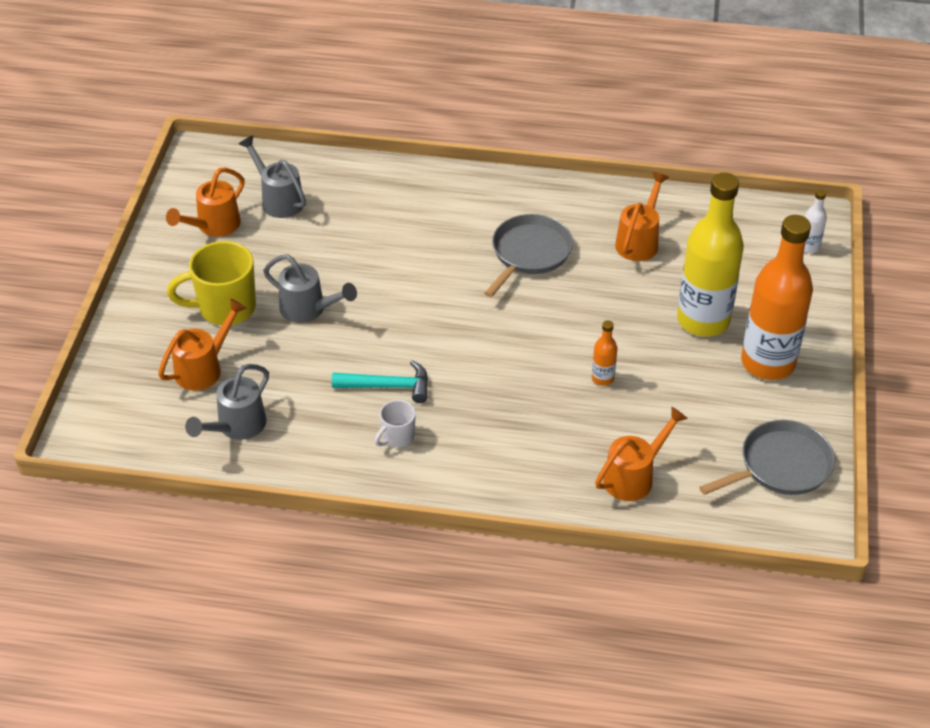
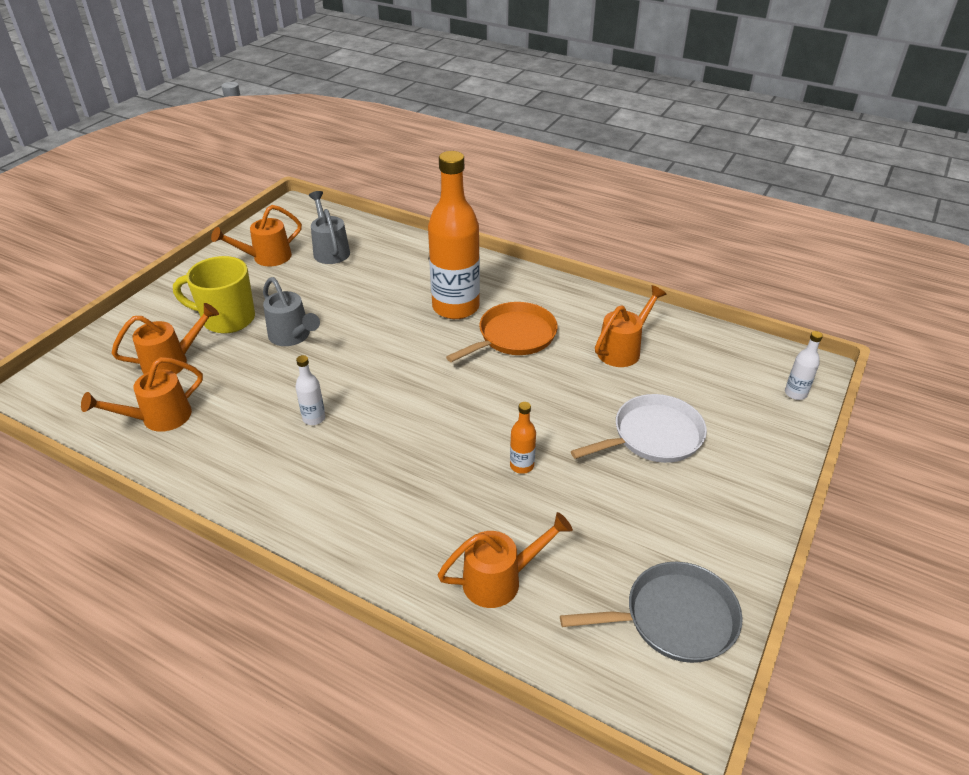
camera: 20 degrees right, 5 degrees down
grey watering can [185,364,269,440] -> orange watering can [81,357,203,432]
turquoise hammer [332,360,428,403] -> white bottle [295,355,325,425]
white mug [375,400,416,447] -> none
grey pan [484,214,573,297] -> orange pan [446,302,558,362]
yellow bottle [677,173,744,337] -> white pan [571,394,707,463]
orange bottle [741,215,813,380] -> orange bottle moved to [428,151,480,319]

